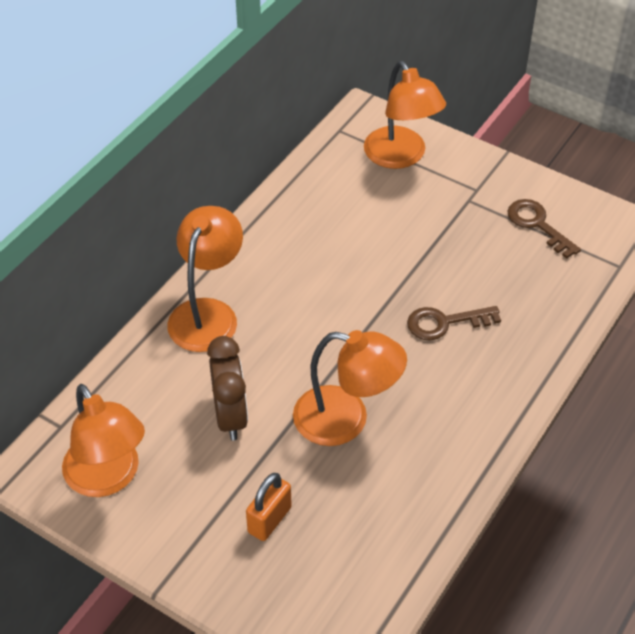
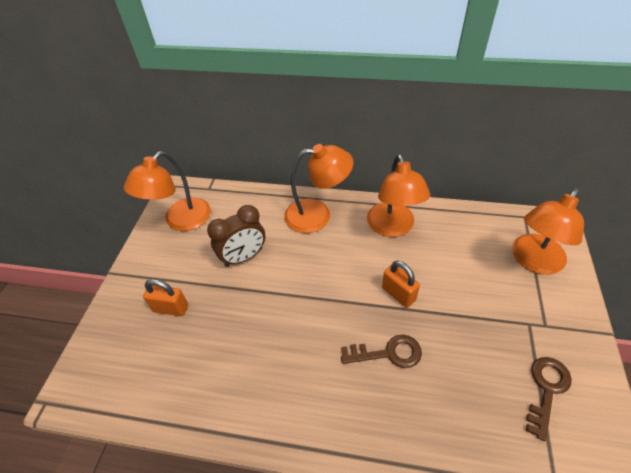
camera: 70 degrees right, 0 degrees up
orange lamp [293,330,407,446] -> orange lamp moved to [367,154,430,237]
brown key [407,306,501,341] -> brown key turned 120 degrees clockwise [341,335,422,368]
none -> orange padlock [382,261,420,308]

